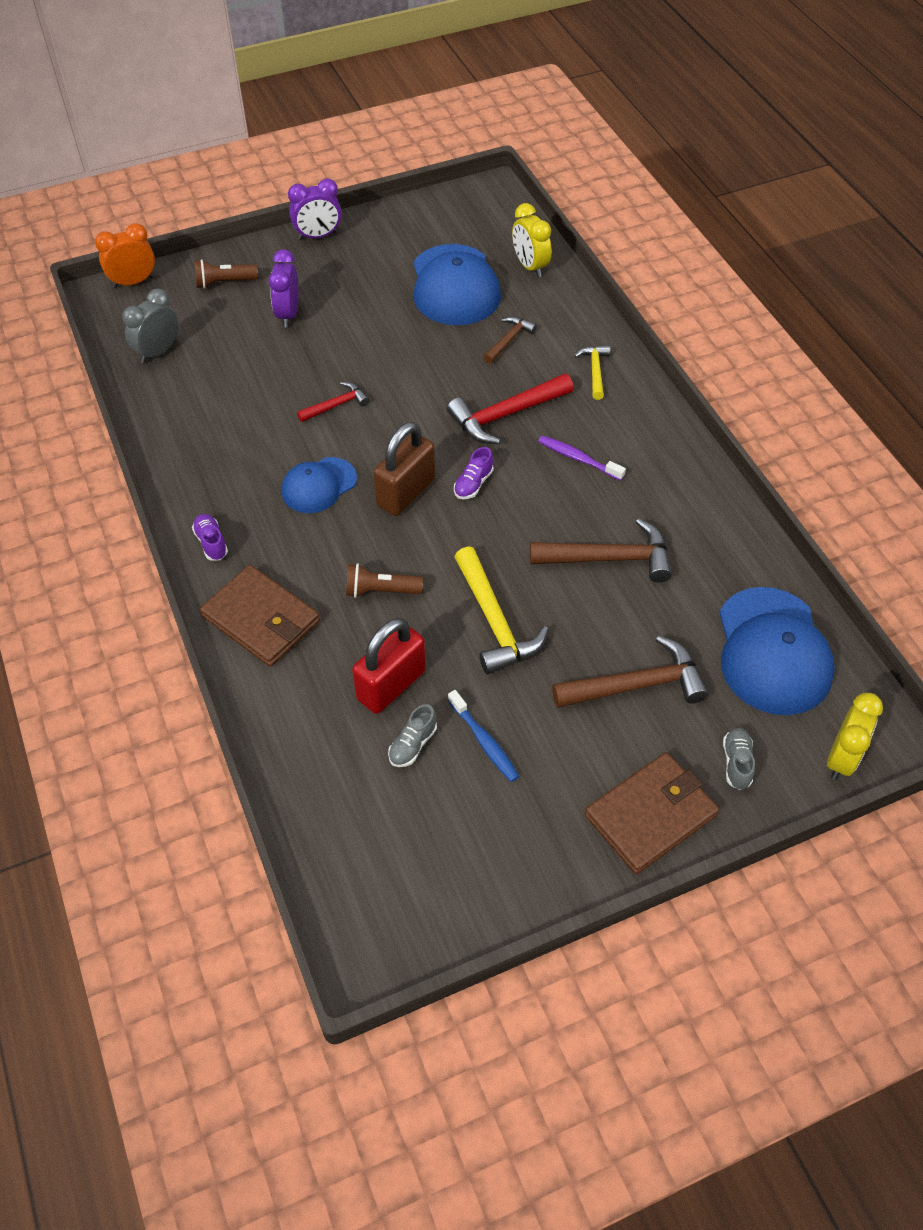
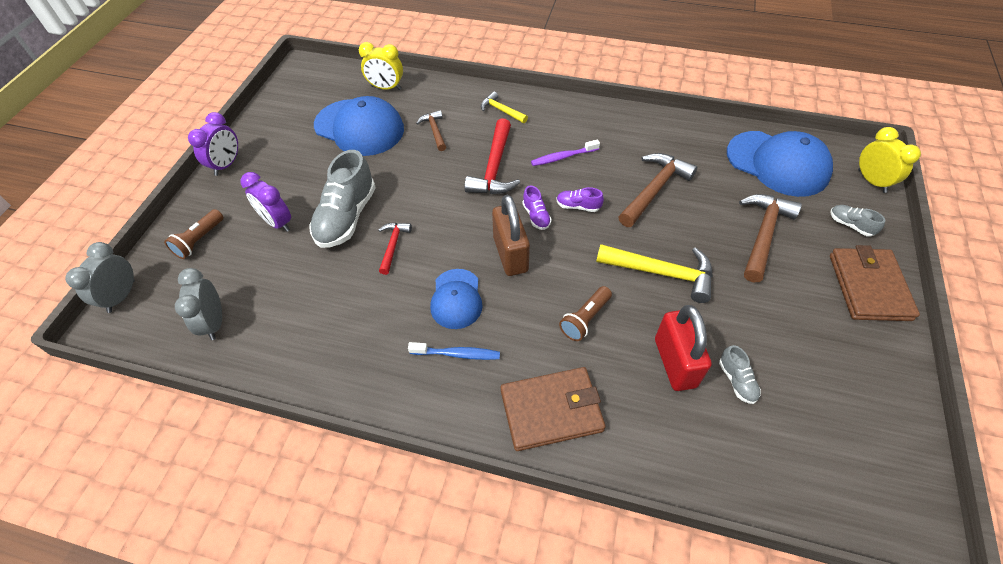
camera: 50 degrees left, 0 degrees up
orange clock [95,223,155,288] -> grey clock [65,242,135,313]
purple shoe [192,514,228,560] -> purple shoe moved to [556,187,604,212]
blue toothbrush [448,690,519,782] -> blue toothbrush moved to [408,342,500,360]
none -> grey shoe [309,150,376,248]

